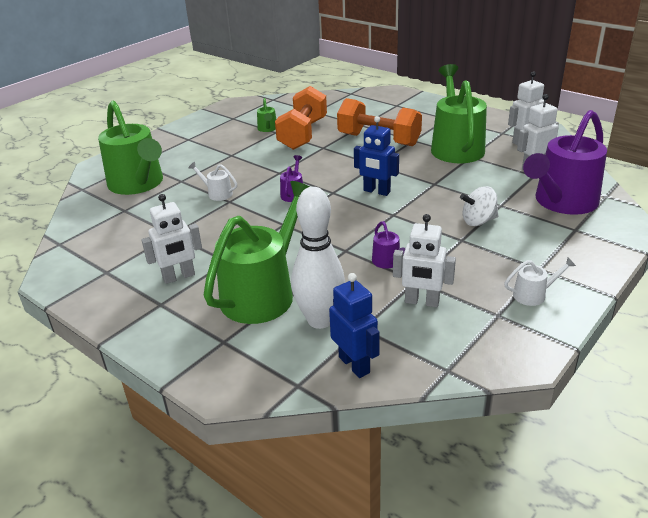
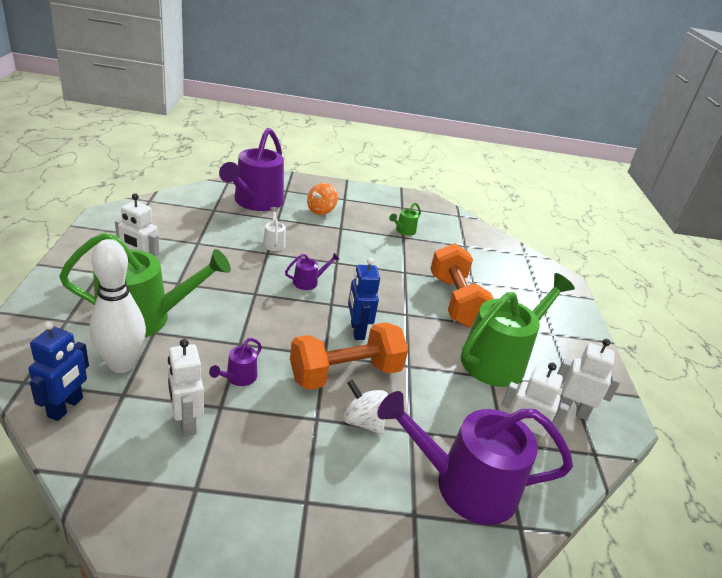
camera: 45 degrees right, 0 degrees up
green watering can [98,101,163,195] -> purple watering can [219,128,284,211]
orange dumbbell [275,86,327,150] -> orange dumbbell moved to [290,322,408,390]
white watering can [504,257,576,306] -> none
none -> orange spinning top [307,183,338,215]

